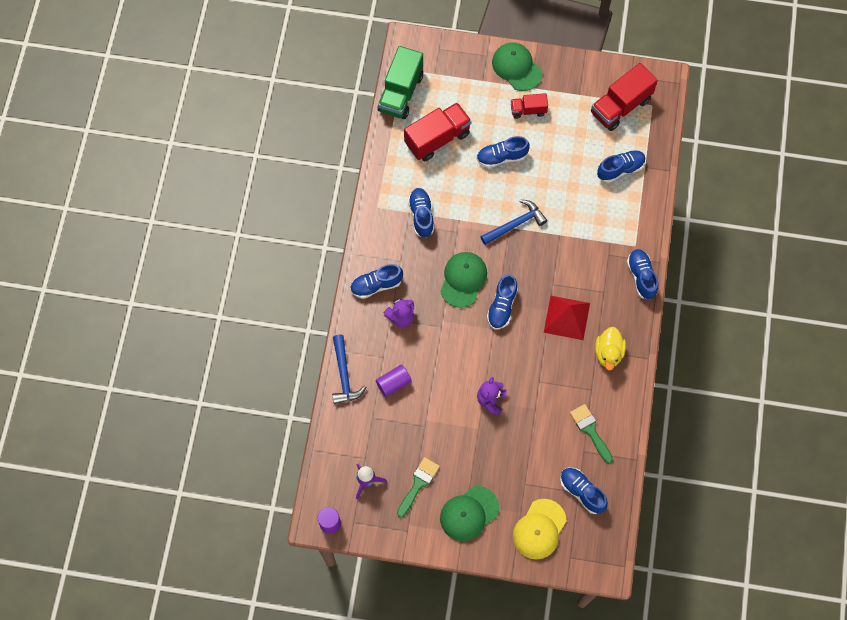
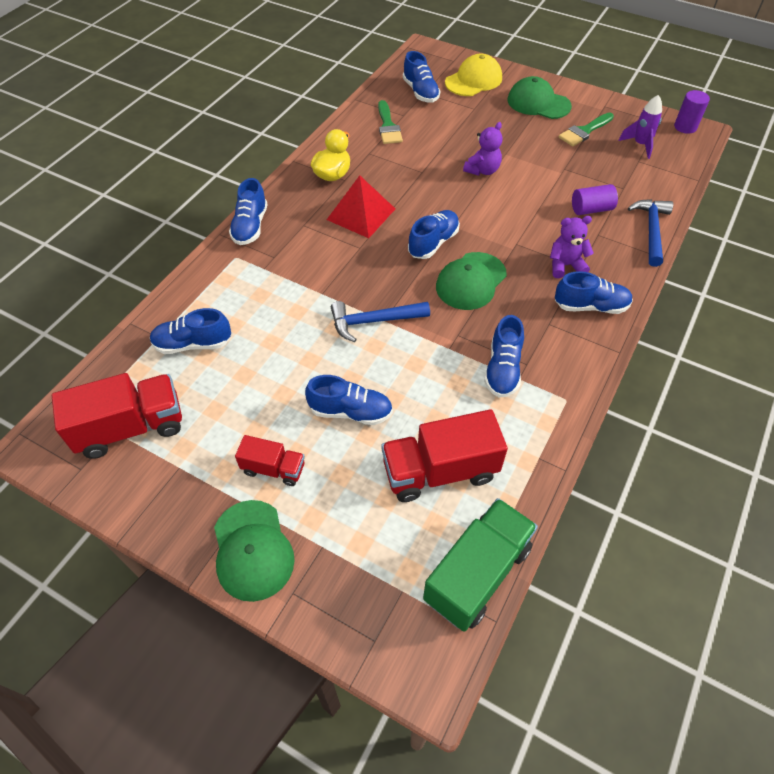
camera: 160 degrees left, 15 degrees down
green cap [440,486,499,541] -> green cap turned 135 degrees counterclockwise [508,76,572,119]

